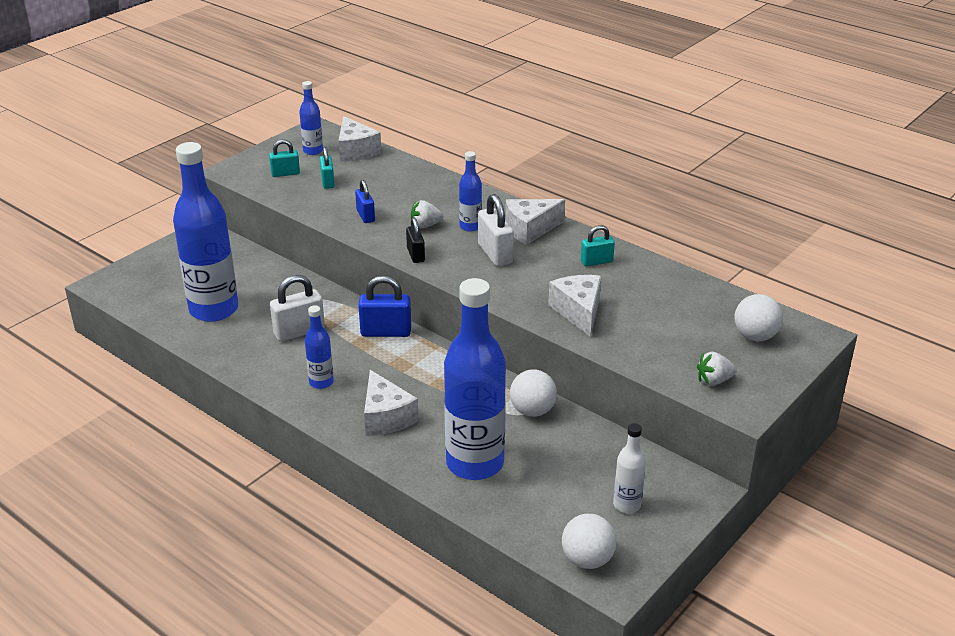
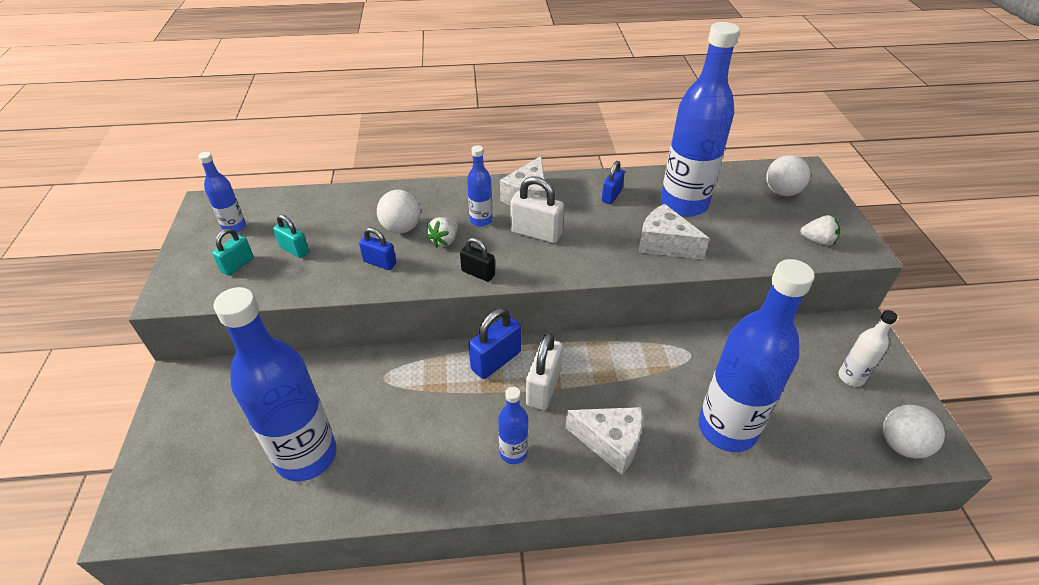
camera: 45 degrees left, 10 degrees up
white padlock [270,275,325,342] -> white padlock moved to [526,333,563,410]
white cheese [338,116,382,162] -> none
white ball [510,370,557,417] -> white ball moved to [377,190,421,233]
turquoise padlock [581,225,615,267] -> blue padlock [601,161,625,204]
white strawberry [697,352,737,386] -> white strawberry turned 105 degrees counterclockwise [800,215,840,246]
none -> blue bottle [661,22,740,217]

